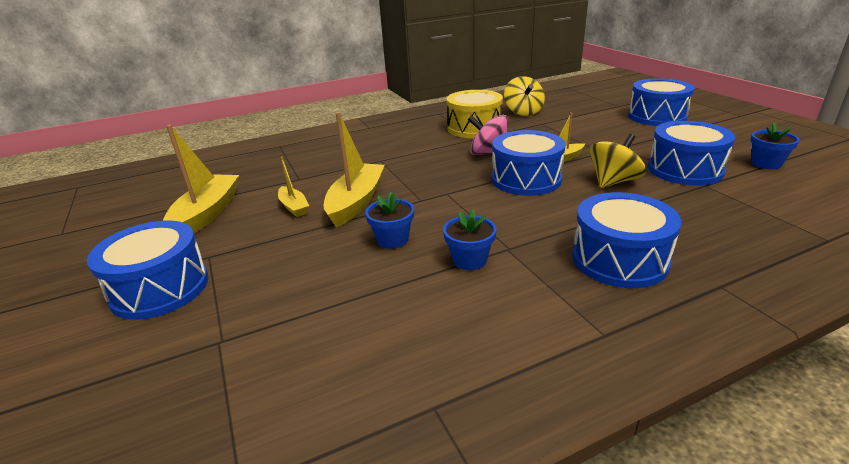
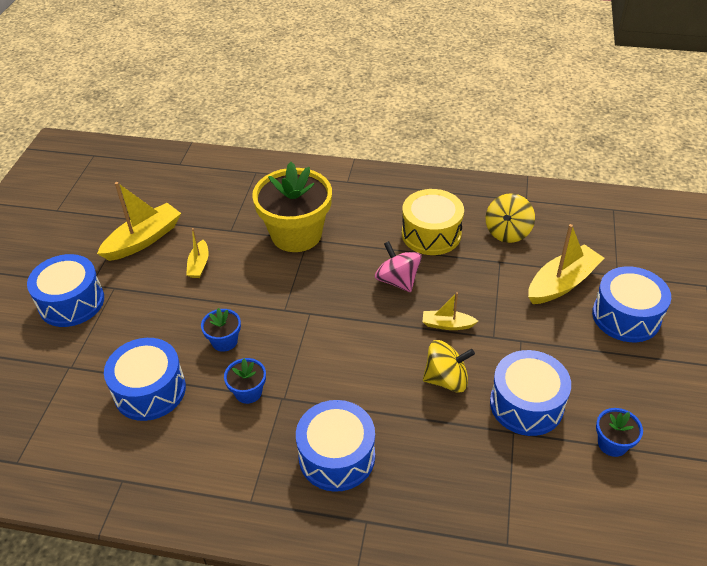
camera: 35 degrees right, 15 degrees up
yellow boat [324,112,385,227] -> yellow boat moved to [528,224,604,304]
blue drum [492,130,565,196] -> blue drum moved to [104,338,186,421]
none -> yellow flower pot [252,162,332,252]

